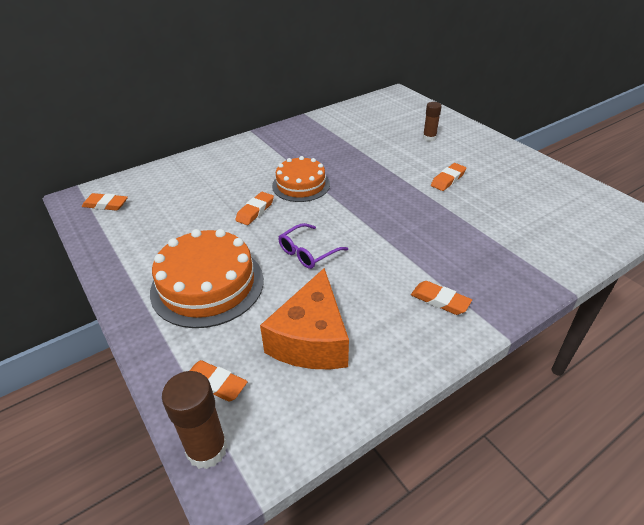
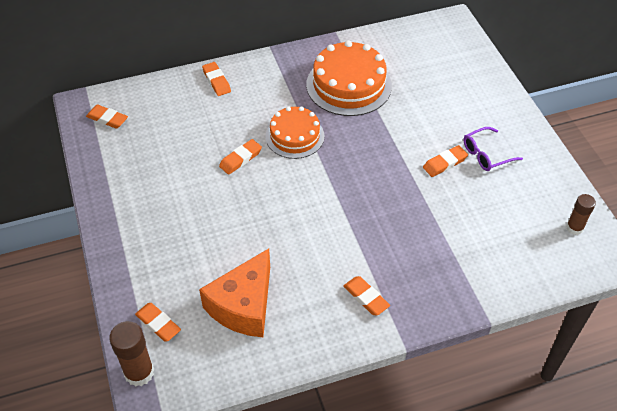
camera: 15 degrees right, 10 degrees up
orange cake [150,229,264,328] -> orange cake moved to [306,40,392,116]
purple glasses [279,223,348,269] -> purple glasses moved to [464,127,523,171]
brown glue stick [423,102,442,142] -> brown glue stick moved to [566,194,596,235]
none -> orange eraser [202,62,231,96]

